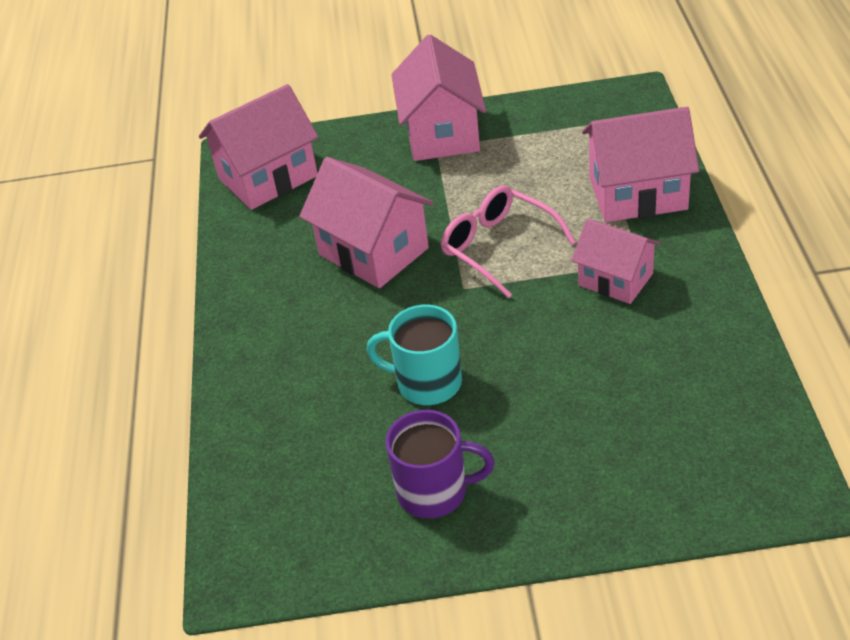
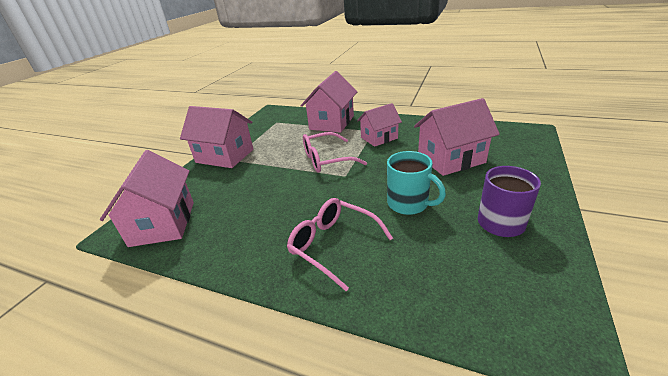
camera: 65 degrees left, 10 degrees down
pink house [299,157,434,288] -> pink house moved to [414,98,500,176]
turquoise mug [366,305,462,405] -> turquoise mug turned 90 degrees counterclockwise [387,151,446,215]
none -> pink glasses [287,198,393,291]

